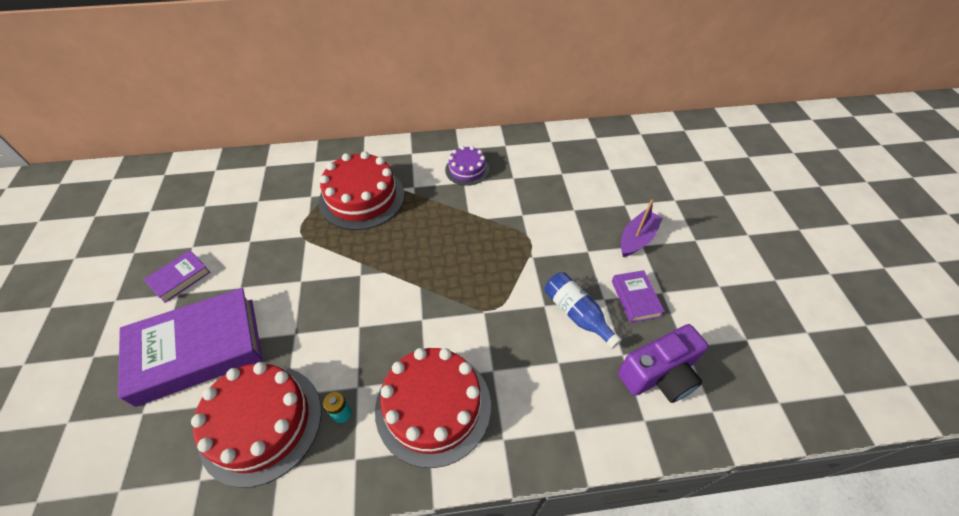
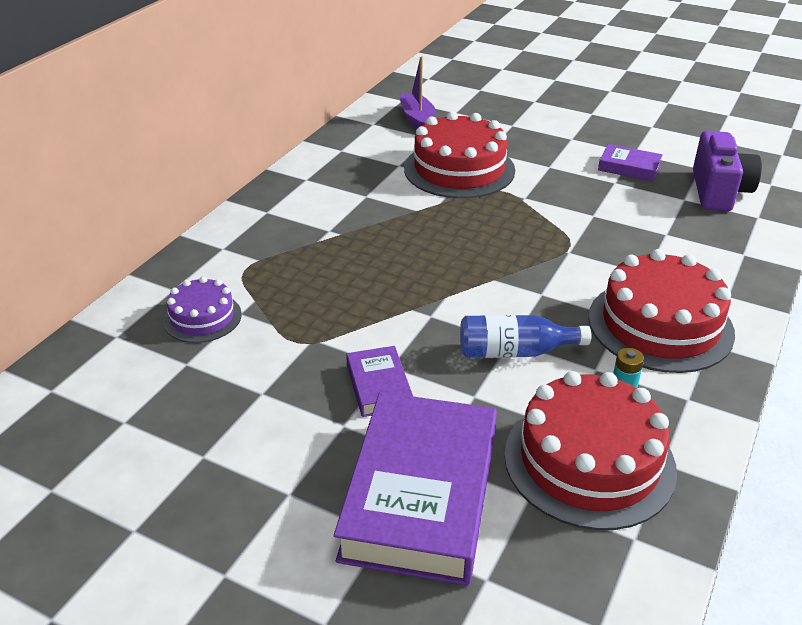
camera: 55 degrees left, 15 degrees down
purple book [144,250,210,303] -> purple book moved to [346,346,413,417]
red cake [319,151,405,230] -> red cake moved to [404,111,515,198]
purple cake [445,146,489,186] -> purple cake moved to [163,276,242,343]
blue bottle [545,272,622,349] -> blue bottle moved to [460,315,591,358]
purple boat [621,200,663,257] -> purple boat moved to [399,56,436,129]

